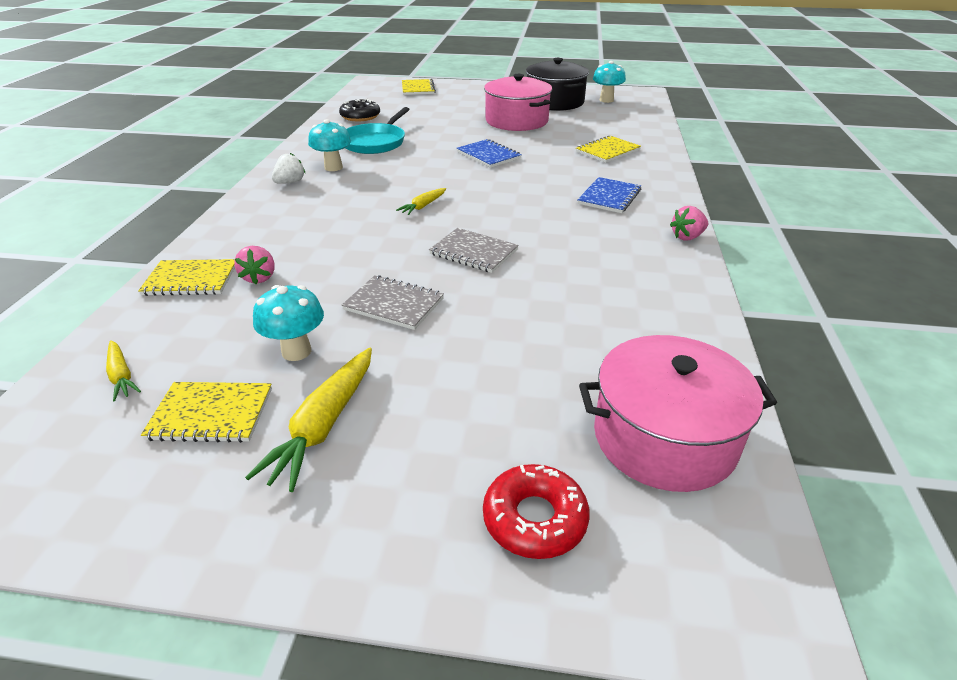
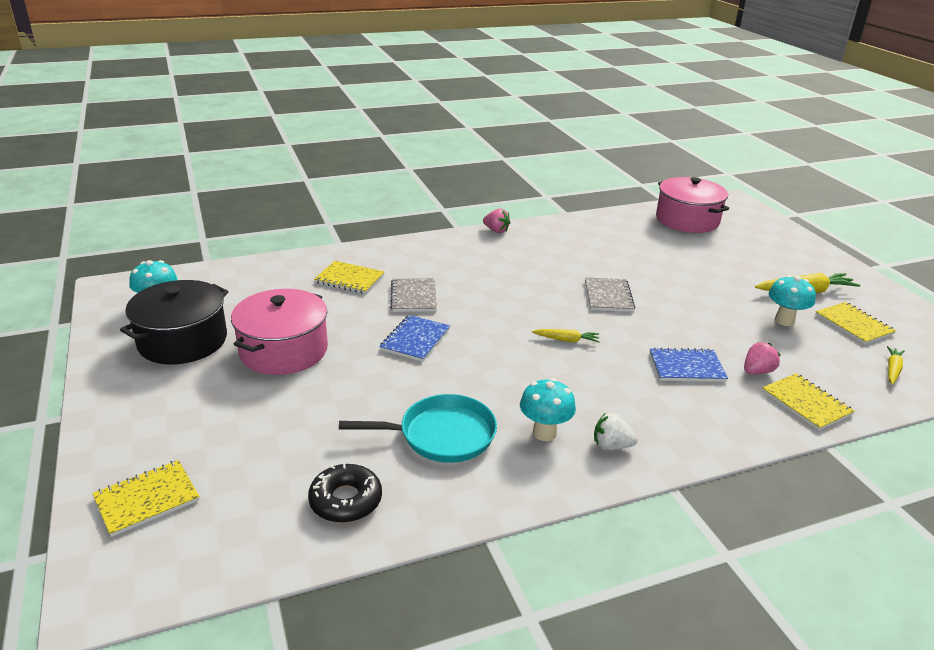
camera: 120 degrees left, 5 degrees down
grey notebook [342,275,444,330] -> grey notebook moved to [390,278,437,312]
red donut [483,464,590,559] -> none
blue notebook [577,177,641,213] -> blue notebook moved to [650,347,728,382]

